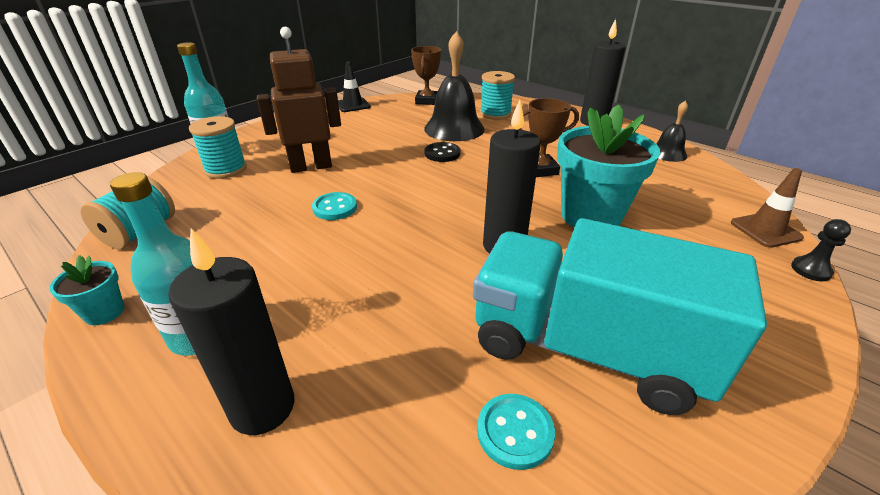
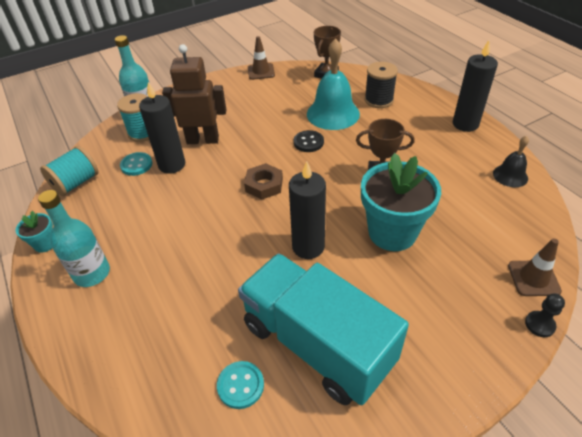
camera: 20 degrees right, 10 degrees up
black candle [168,229,294,435] -> black candle moved to [139,82,185,174]
turquoise button [312,192,357,220] -> turquoise button moved to [120,152,153,176]
black traffic cone [338,62,371,112] -> brown traffic cone [248,36,275,80]
black bell [424,31,485,141] -> turquoise bell [307,38,360,130]
turquoise spool [480,71,515,120] -> black spool [364,62,398,108]
none -> brown nut [244,163,283,200]

